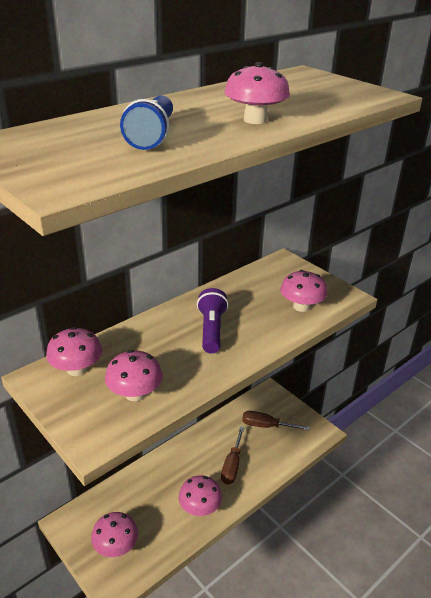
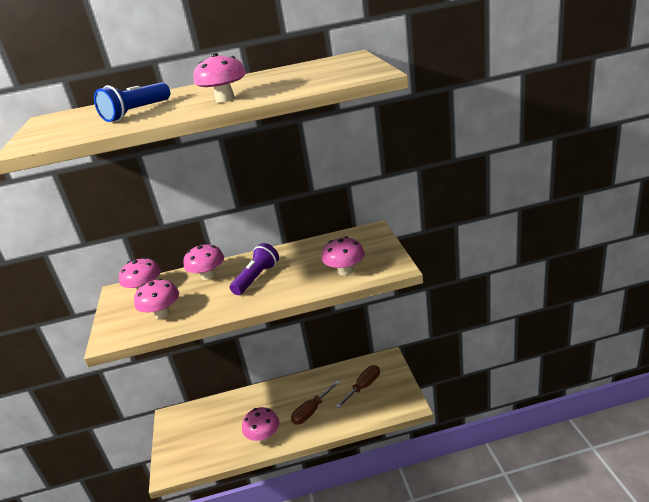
camera: 35 degrees right, 5 degrees down
pink mushroom [91,512,138,557] -> pink mushroom moved to [184,244,224,280]
brown screwdriver [242,411,310,430] -> brown screwdriver turned 90 degrees clockwise [336,365,380,408]

